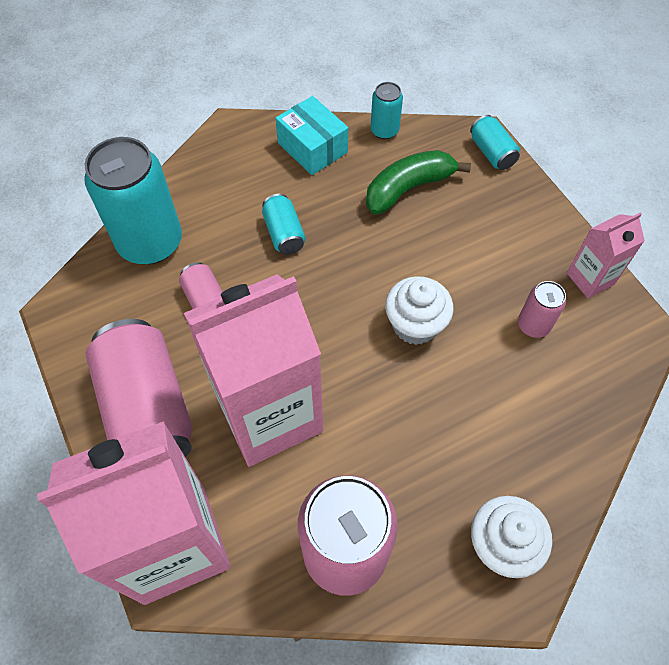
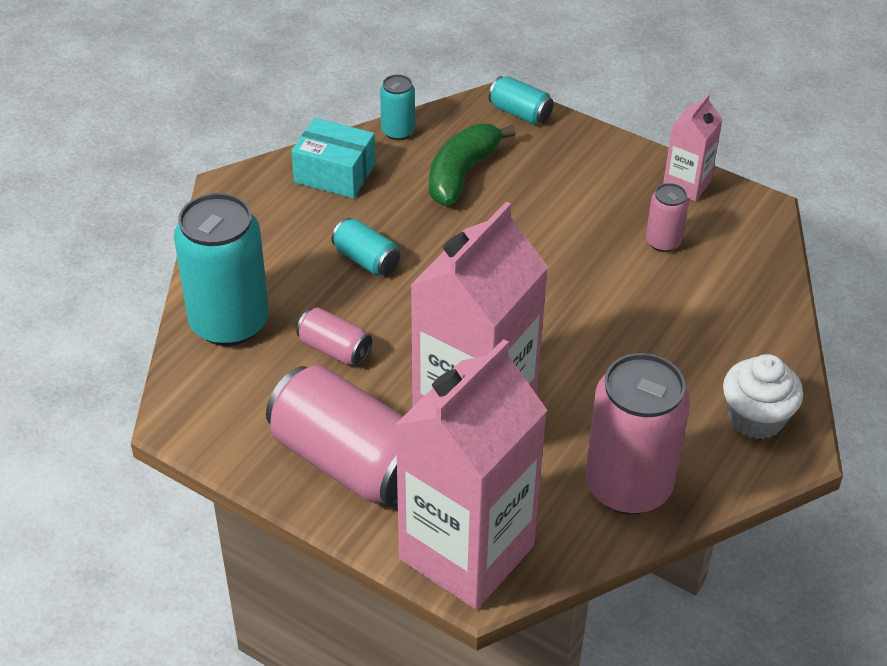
camera: 30 degrees left, 15 degrees down
white cupcake [385,276,453,345] -> none

